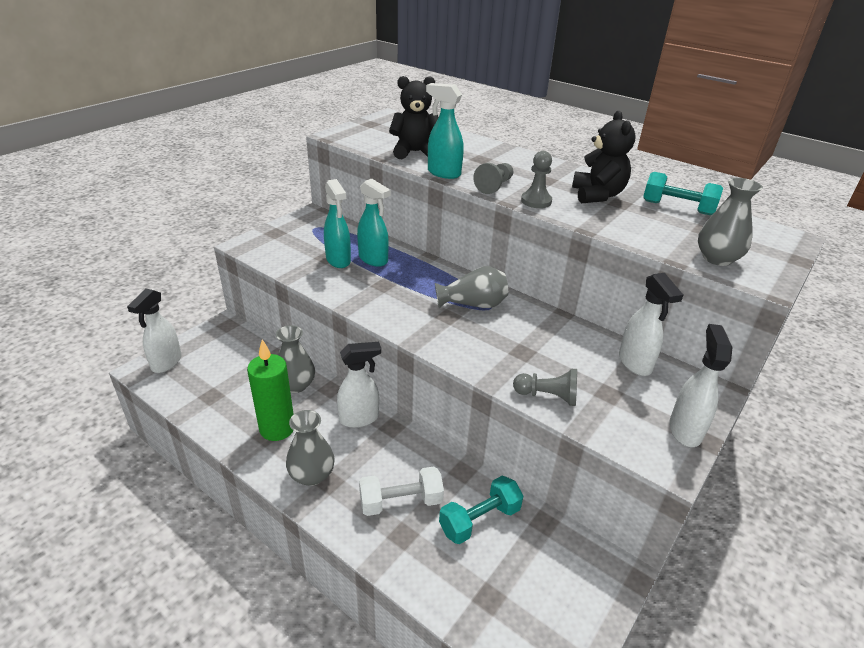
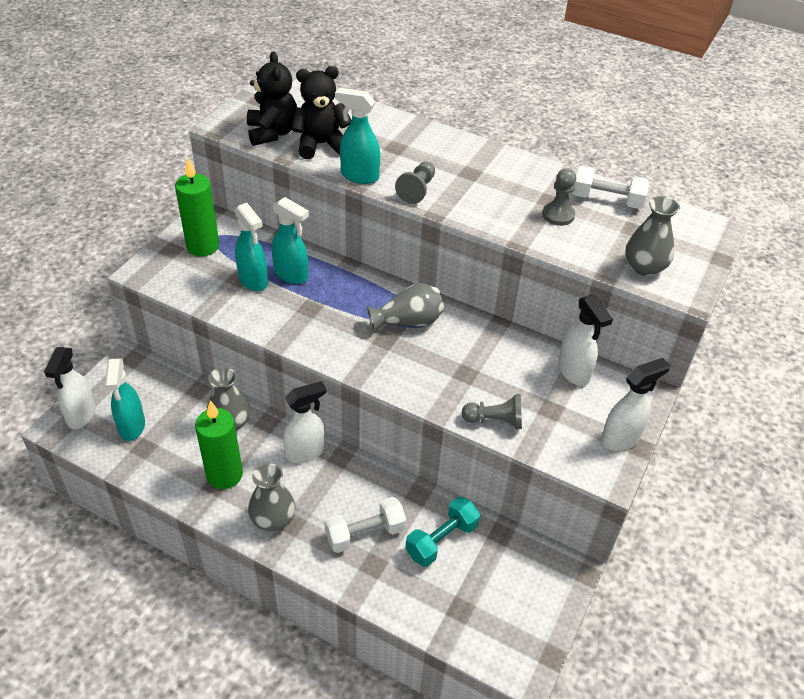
camera: 10 degrees left, 10 degrees up
grey pawn [521,151,552,208] -> grey pawn moved to [542,168,576,226]
black teddy bear [572,111,636,203] -> black teddy bear moved to [247,51,297,146]
turquoise dumbbell [643,172,723,215] -> white dumbbell [572,166,650,209]
white spray bottle [669,324,732,447] -> white spray bottle turned 60 degrees clockwise [601,358,670,451]
none -> turquoise spray bottle [105,358,145,441]
none -> green candle [175,158,219,256]

